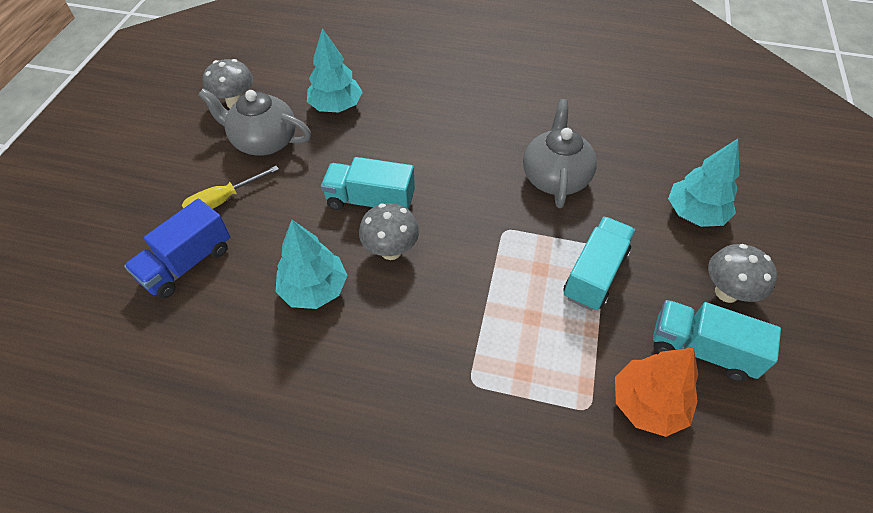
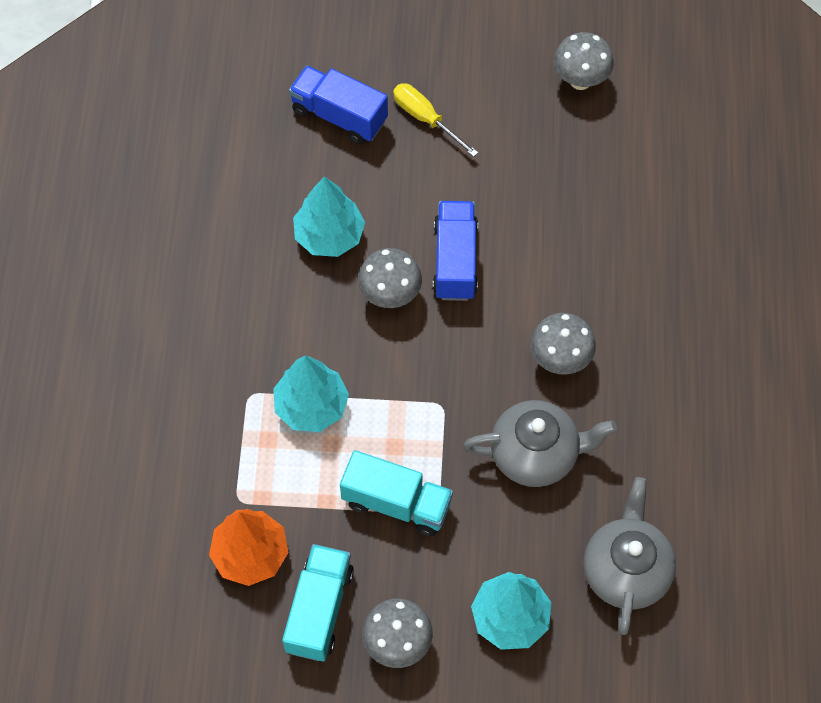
camera: 80 degrees right, 10 degrees up
grey teapot [198,89,311,156] -> grey teapot moved to [584,477,676,635]
turquoise tree [307,28,363,113] -> turquoise tree moved to [273,356,349,432]
turquoise truck [321,157,415,210] -> blue truck [433,201,478,301]
none -> grey mushroom [530,313,596,375]

